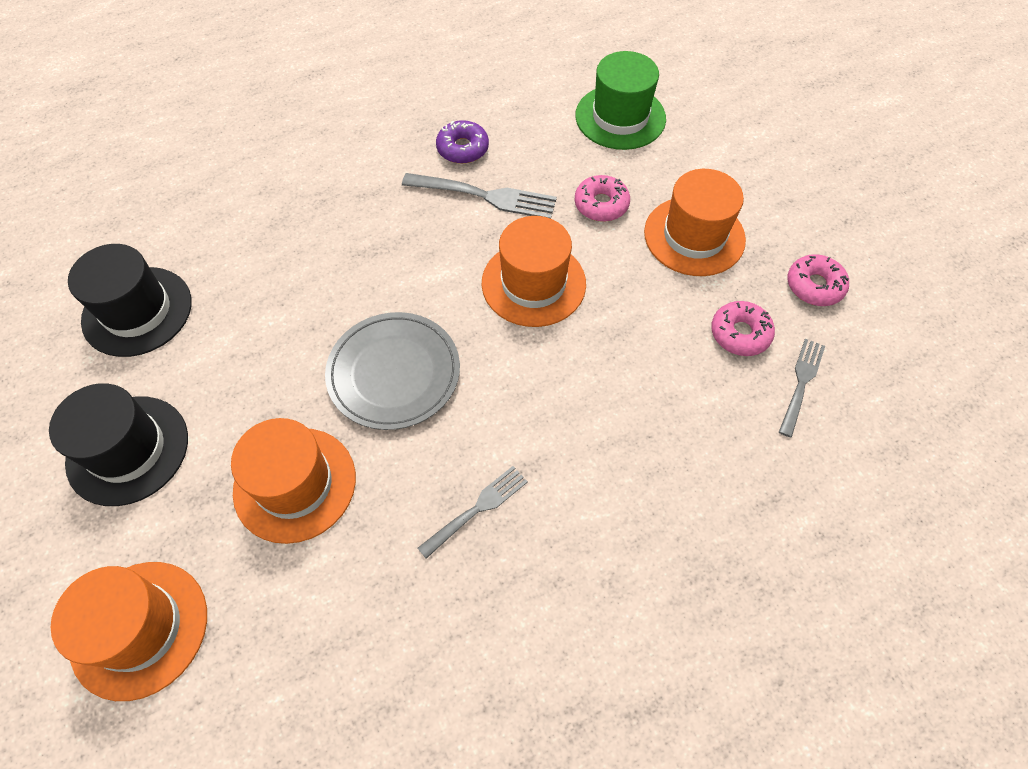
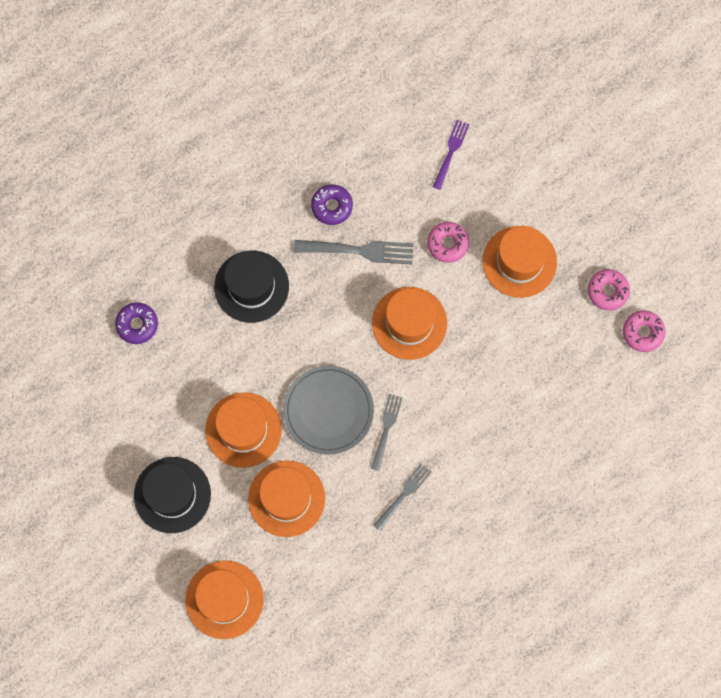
camera: 10 degrees left, 15 degrees up
black hat [68,244,192,357] -> black hat moved to [214,251,289,323]
green hat [575,51,666,150] -> purple fork [433,120,469,190]
pink donut [711,301,775,356] -> pink donut moved to [623,310,666,352]
grey fork [779,339,825,437] -> grey fork moved to [371,394,403,471]
none -> purple donut [115,302,158,344]
none -> orange hat [205,392,282,468]

